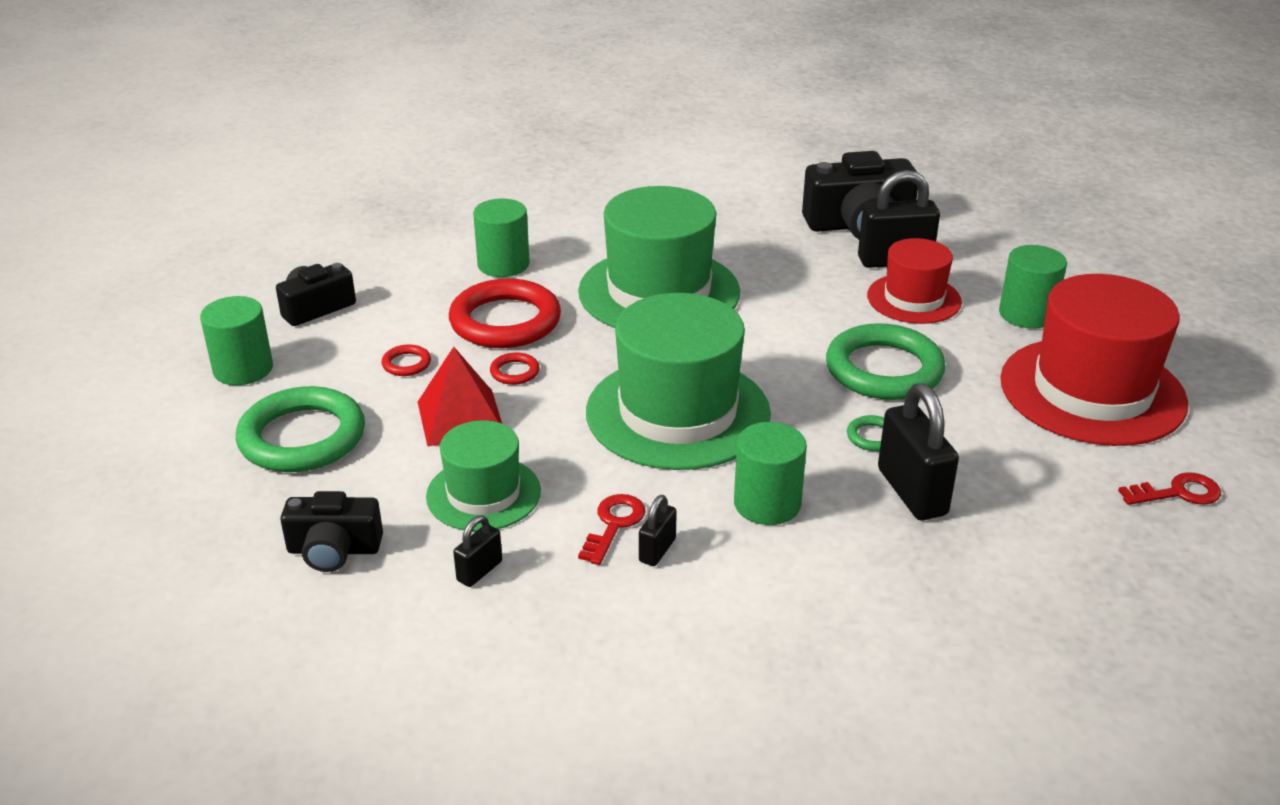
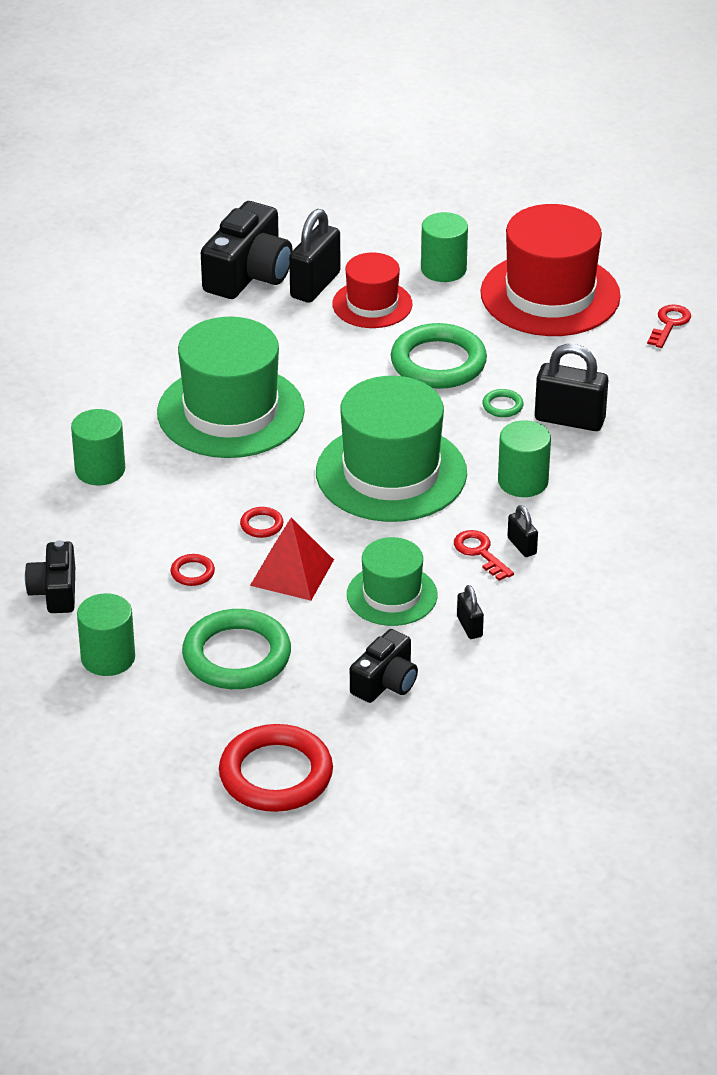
camera: 55 degrees left, 5 degrees up
red ring [449,279,561,348] -> red ring moved to [219,724,333,812]

